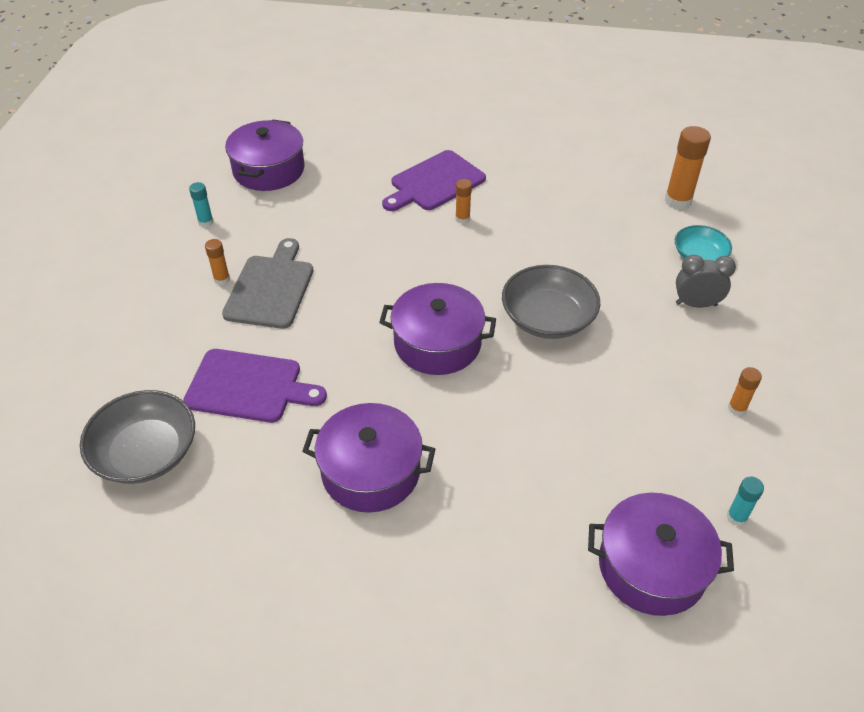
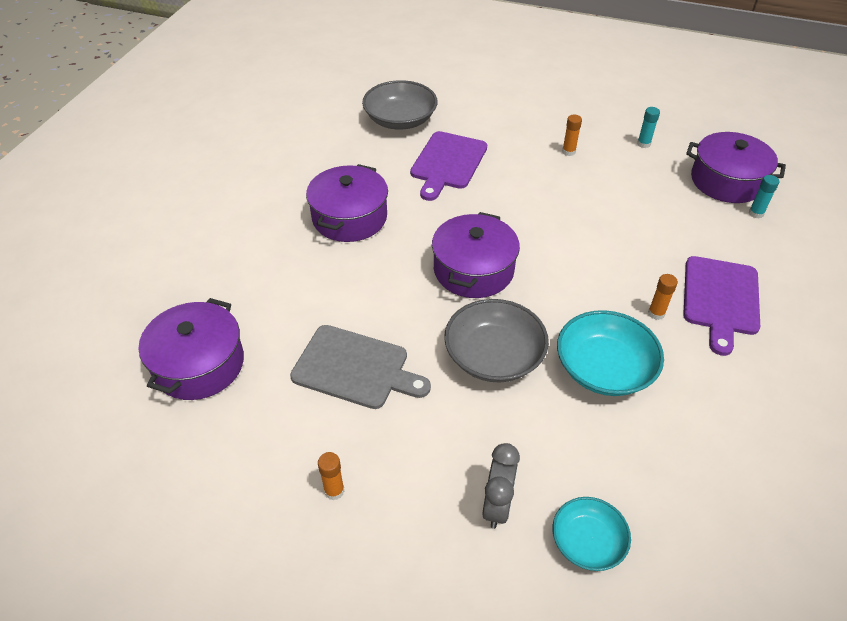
camera: 100 degrees right, 0 degrees up
grey cutting board [222,238,313,329] -> grey cutting board moved to [290,325,431,409]
purple cutting board [382,150,486,211] -> purple cutting board turned 135 degrees counterclockwise [683,256,760,356]
orange glue stick [665,126,711,210] -> none
turquoise glue stick [727,477,764,526] -> turquoise glue stick moved to [749,175,779,218]
none -> turquoise bowl [557,310,664,396]

